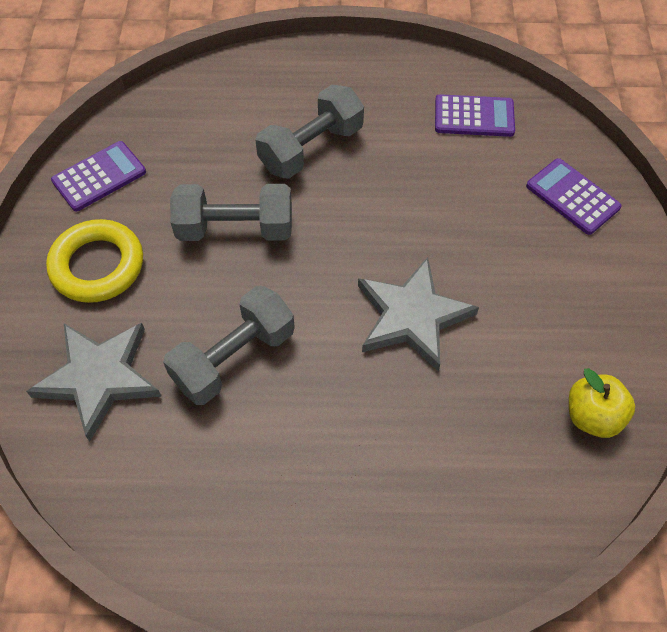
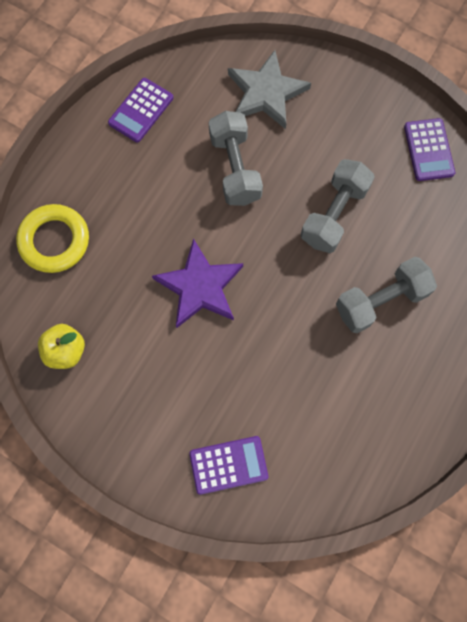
camera: 120 degrees right, 15 degrees up
yellow ring [46,219,143,303] -> yellow ring moved to [16,204,89,273]
grey dumbbell [255,85,364,179] -> grey dumbbell turned 75 degrees clockwise [336,257,437,333]
grey star [358,257,479,372] -> purple star [152,238,243,328]
purple calculator [435,94,515,137] -> purple calculator moved to [108,78,173,143]

